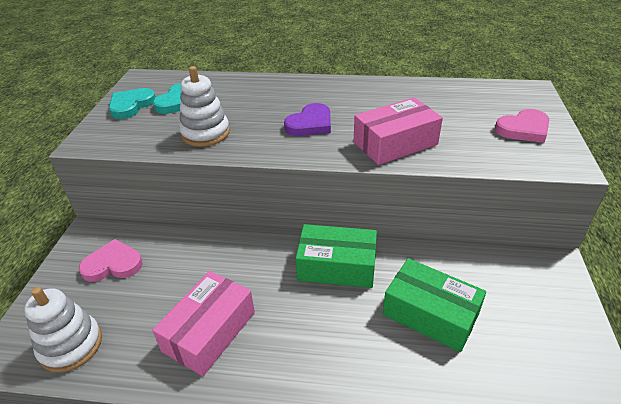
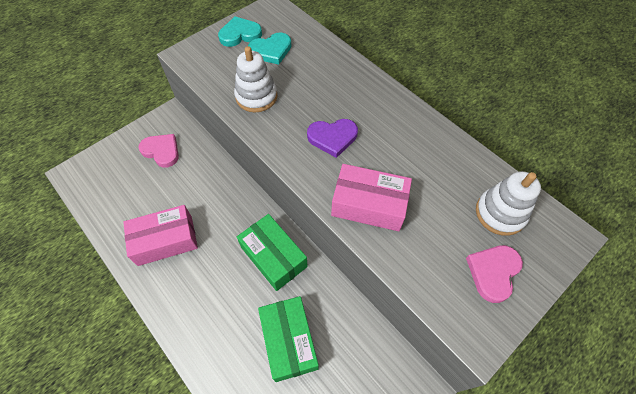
camera: 40 degrees right, 20 degrees up
white stacking toy [24,287,102,373] -> white stacking toy moved to [476,171,541,236]
pink heart [495,109,549,143] -> pink heart turned 105 degrees clockwise [466,245,523,303]

